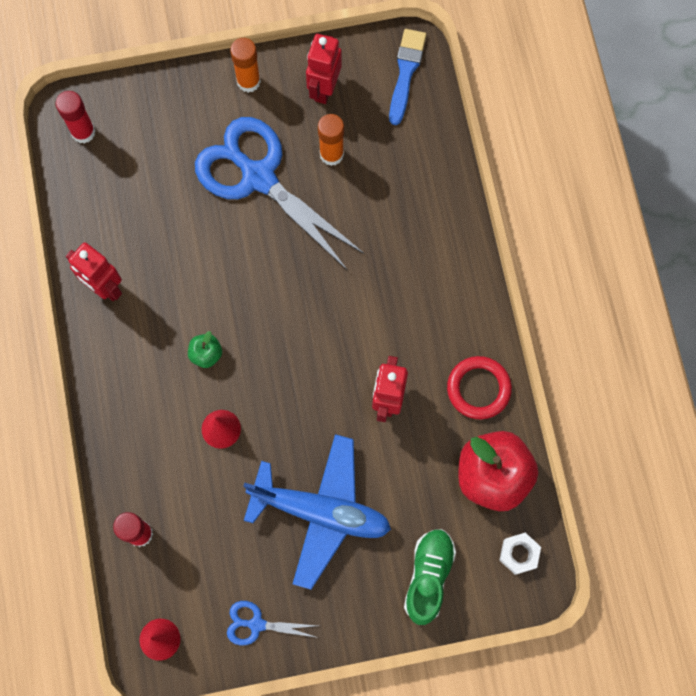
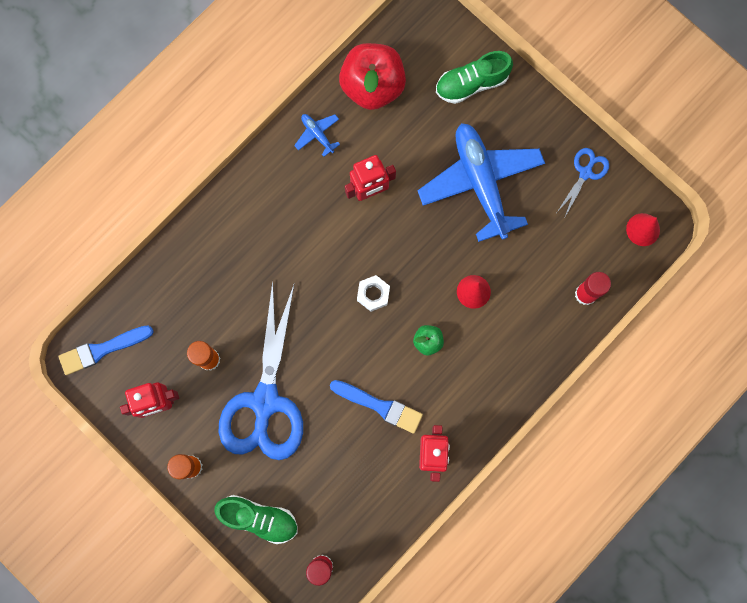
camera: 125 degrees left, 5 degrees up
blue scissors [227,601,318,646] -> blue scissors turned 120 degrees counterclockwise [557,148,609,217]
red ring [447,356,512,419] -> blue plane [294,114,340,157]
white nut [500,533,541,575] -> white nut moved to [357,275,390,312]
none -> green shoe [214,495,298,544]
none -> blue brush [330,380,423,434]

